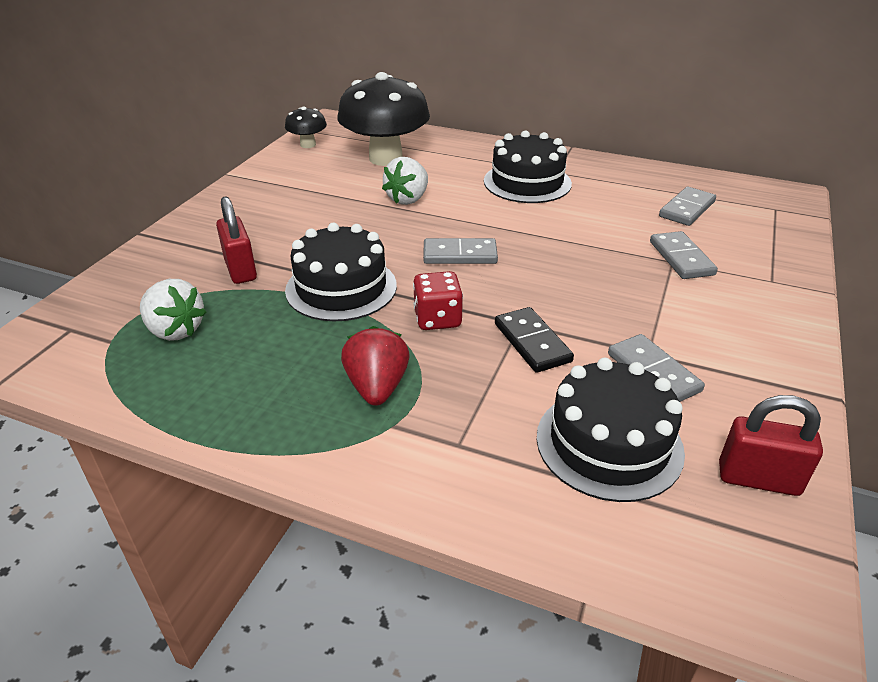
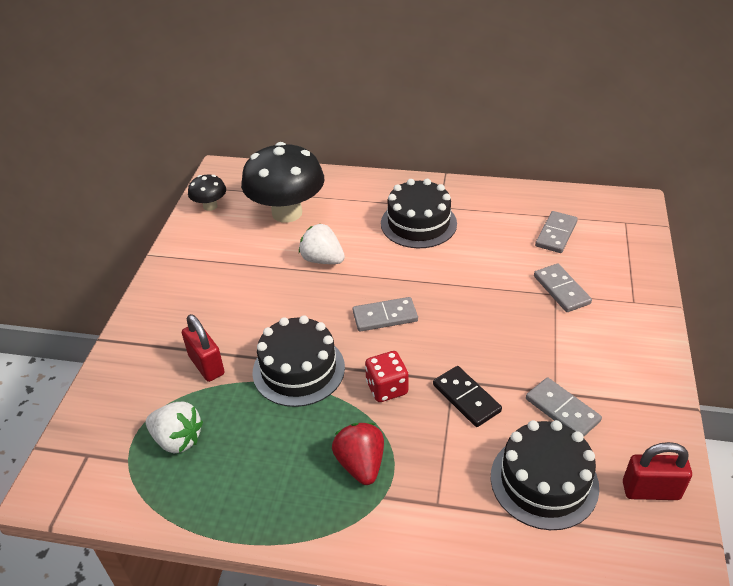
camera: 10 degrees left, 5 degrees up
white strawberry [382,157,428,205] -> white strawberry turned 105 degrees clockwise [299,223,345,264]

